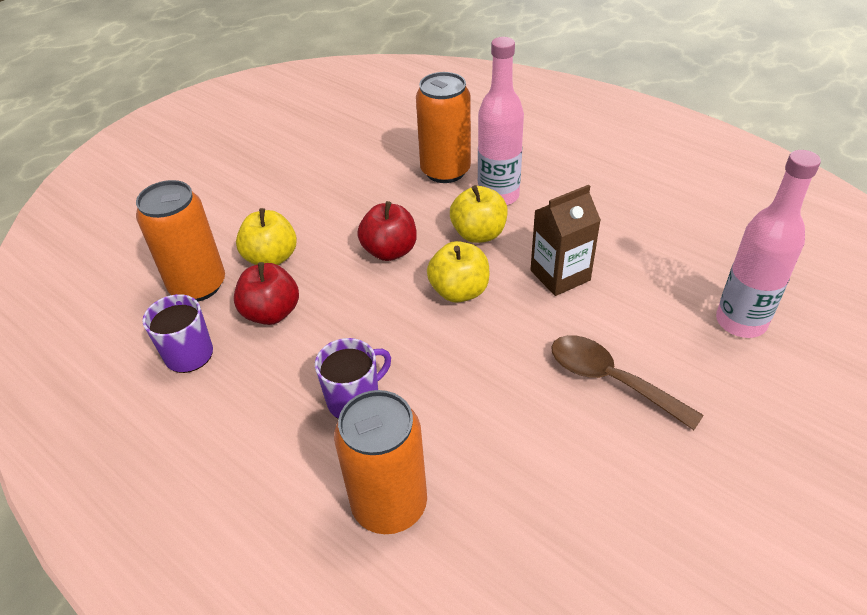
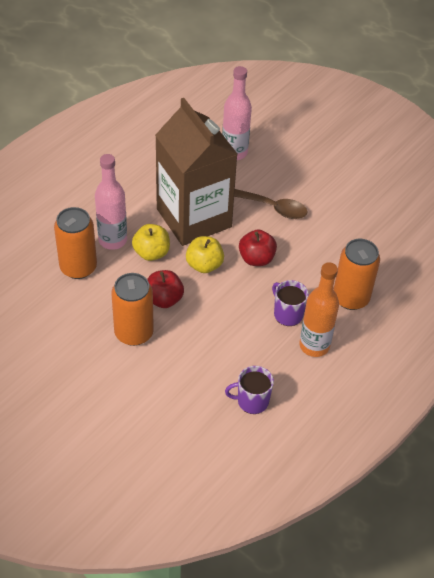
camera: 95 degrees left, 5 degrees up
orange can [136,180,225,301] -> orange can moved to [111,273,154,346]
red apple [234,262,299,325] -> red apple moved to [239,229,277,266]
yellow apple [236,208,297,265] -> none
brown carton [530,185,601,296] -> brown carton [155,98,237,246], size x2.16
brown spoon [551,335,704,430] -> brown spoon turned 105 degrees counterclockwise [234,189,308,219]
none -> orange bottle [299,262,339,357]

